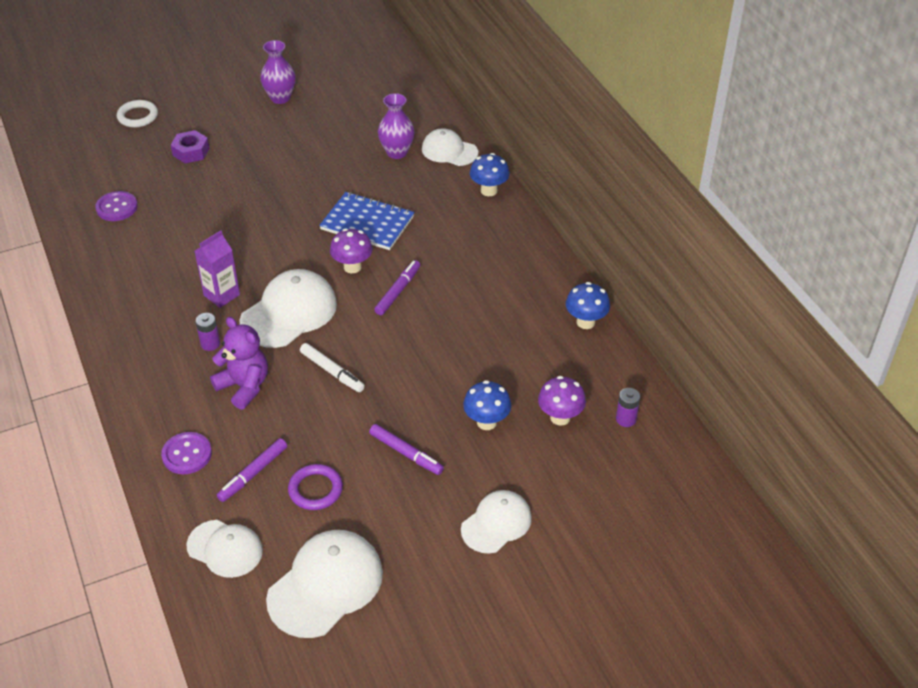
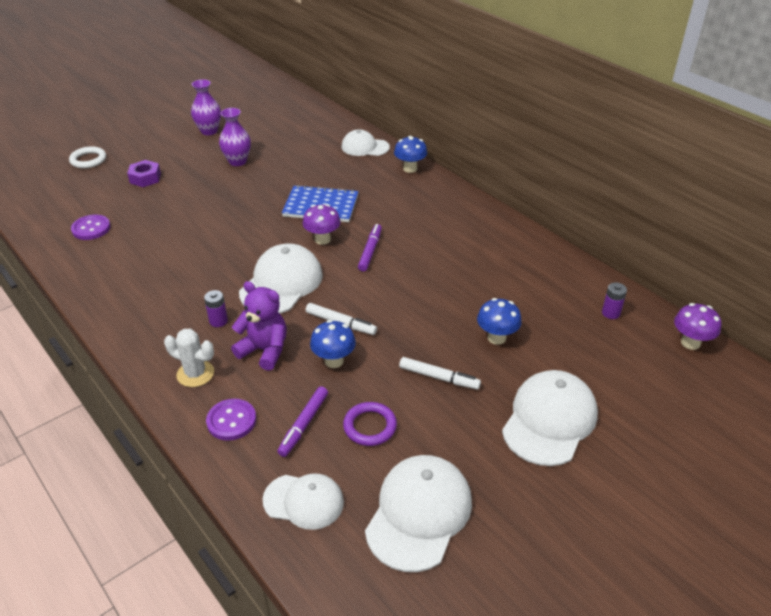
camera: 15 degrees left, 5 degrees down
purple carton [195,230,240,308] -> none
purple marker [369,424,444,475] -> white marker [399,357,481,390]
purple vase [378,93,415,159] -> purple vase moved to [219,108,251,166]
white cap [461,490,532,554] -> white cap [502,370,598,466], size x1.56
purple mushroom [538,376,586,426] -> purple mushroom moved to [674,303,721,350]
blue mushroom [566,282,610,329] -> blue mushroom moved to [310,320,356,368]
none -> white cactus [164,329,214,387]

